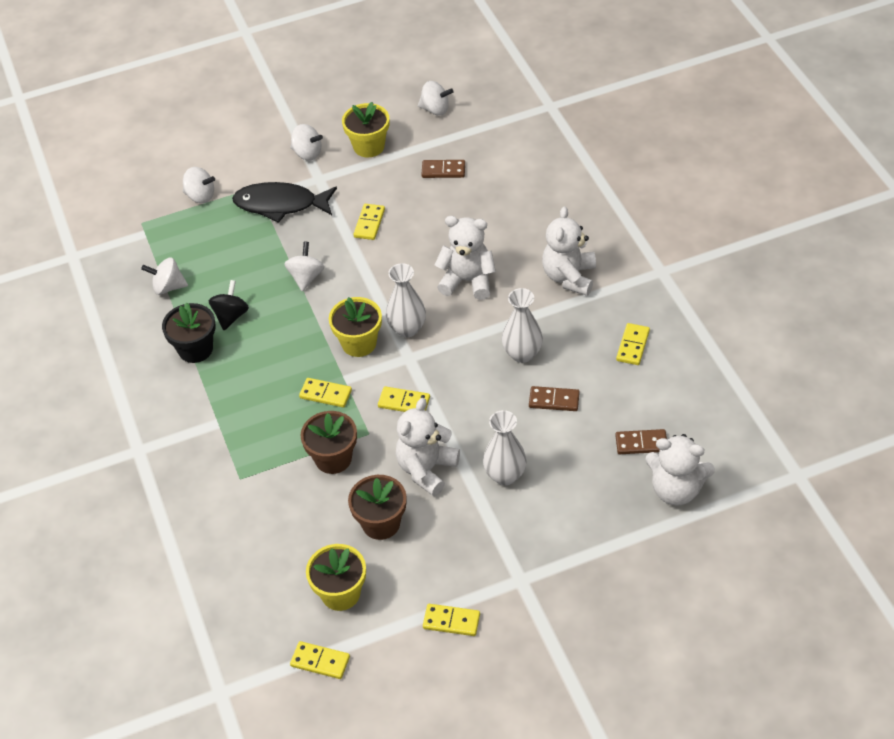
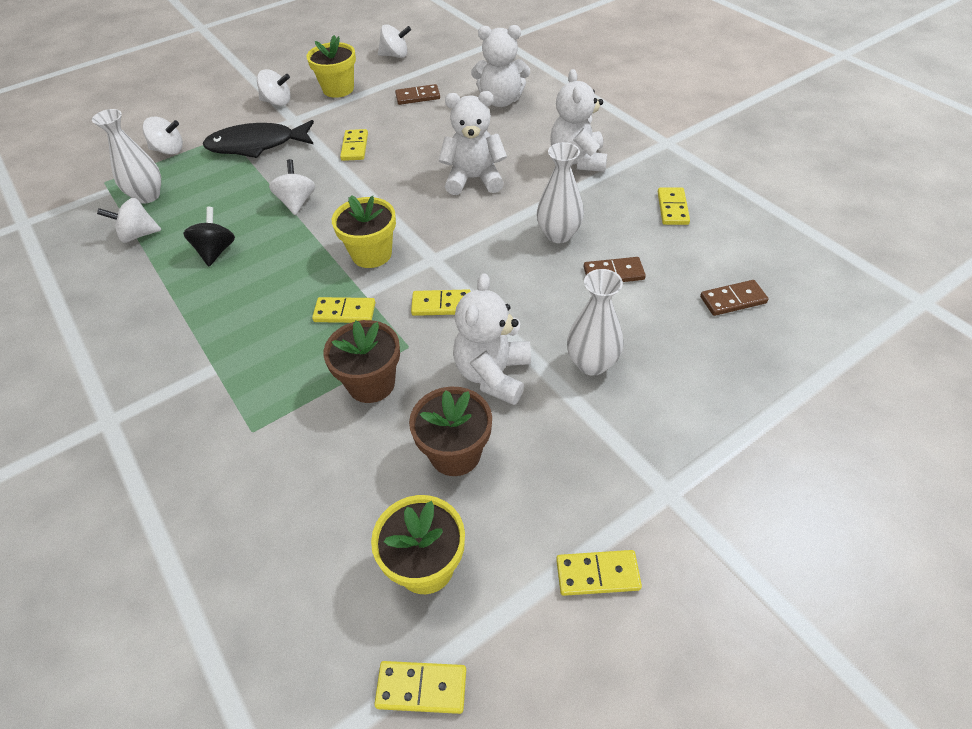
camera: 15 degrees left, 0 degrees up
black flower pot [162,302,216,363] -> none
white vase [386,263,426,337] -> white vase moved to [92,109,161,204]
white teddy bear [645,434,715,506] -> white teddy bear moved to [471,25,530,107]

